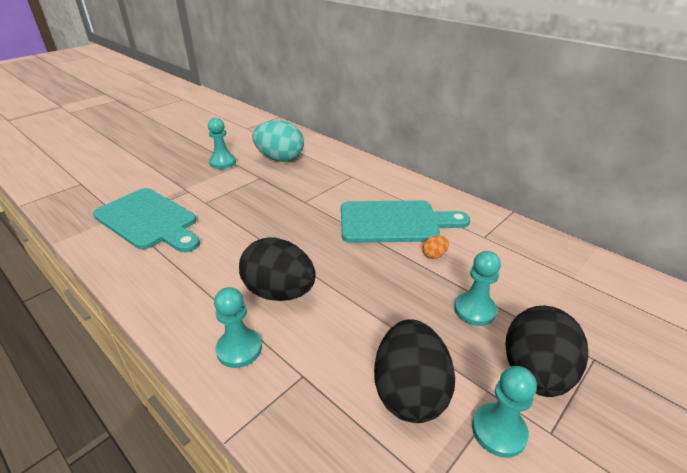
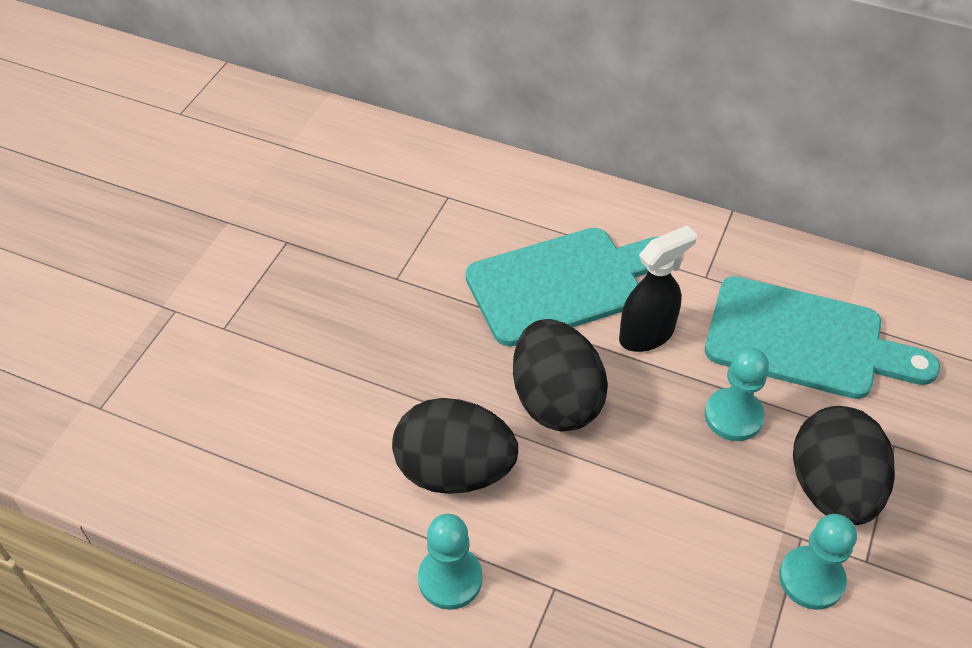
camera: 20 degrees left, 15 degrees up
turquoise cutting board [93,188,200,252] -> turquoise cutting board moved to [705,276,940,399]
turquoise pawn [208,118,236,169] -> none
turquoise egg [252,120,304,162] -> none
black egg [374,319,455,423] -> black egg moved to [513,319,608,431]
orange egg [422,235,449,259] -> black spray bottle [619,225,697,352]

